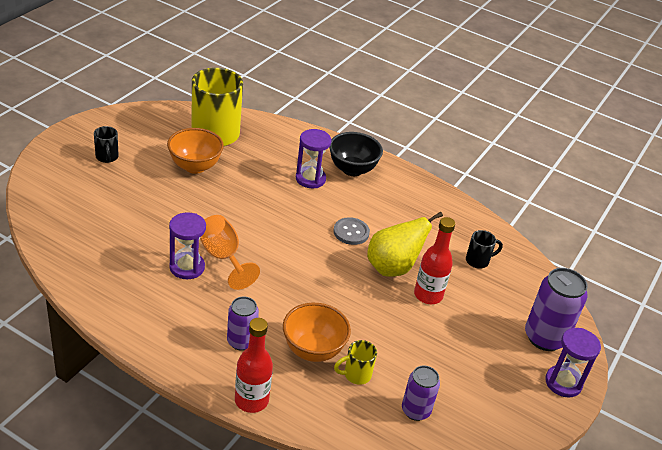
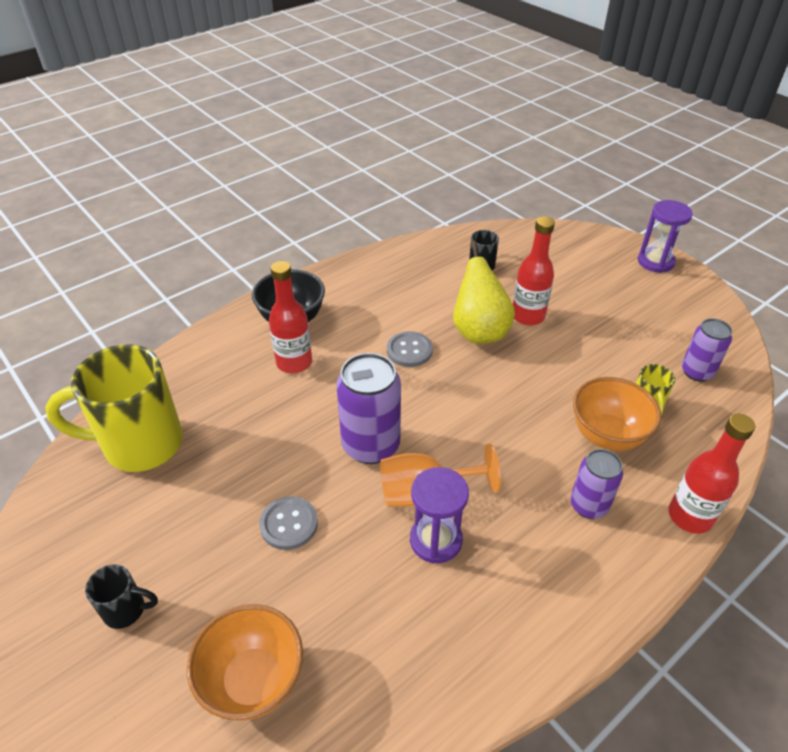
camera: 65 degrees left, 5 degrees up
orange bowl [167,128,224,174] -> orange bowl moved to [187,604,303,721]
purple hourglass [296,129,332,188] -> red bottle [269,261,312,373]
purple can [525,268,588,351] -> purple can moved to [336,353,401,464]
none -> grey button [259,496,318,550]

